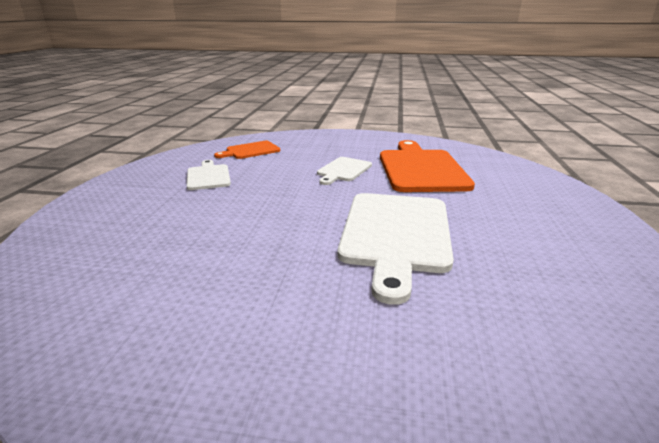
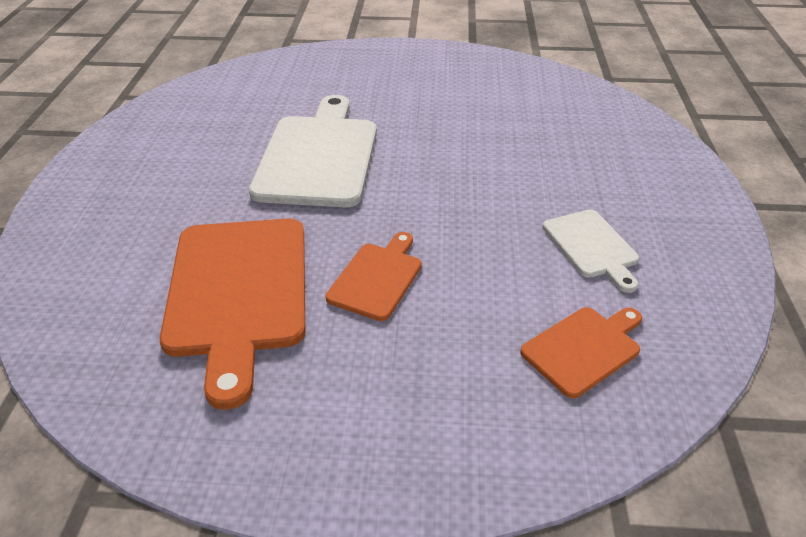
camera: 175 degrees right, 15 degrees up
white cutting board [317,157,372,185] -> orange cutting board [325,232,422,321]

